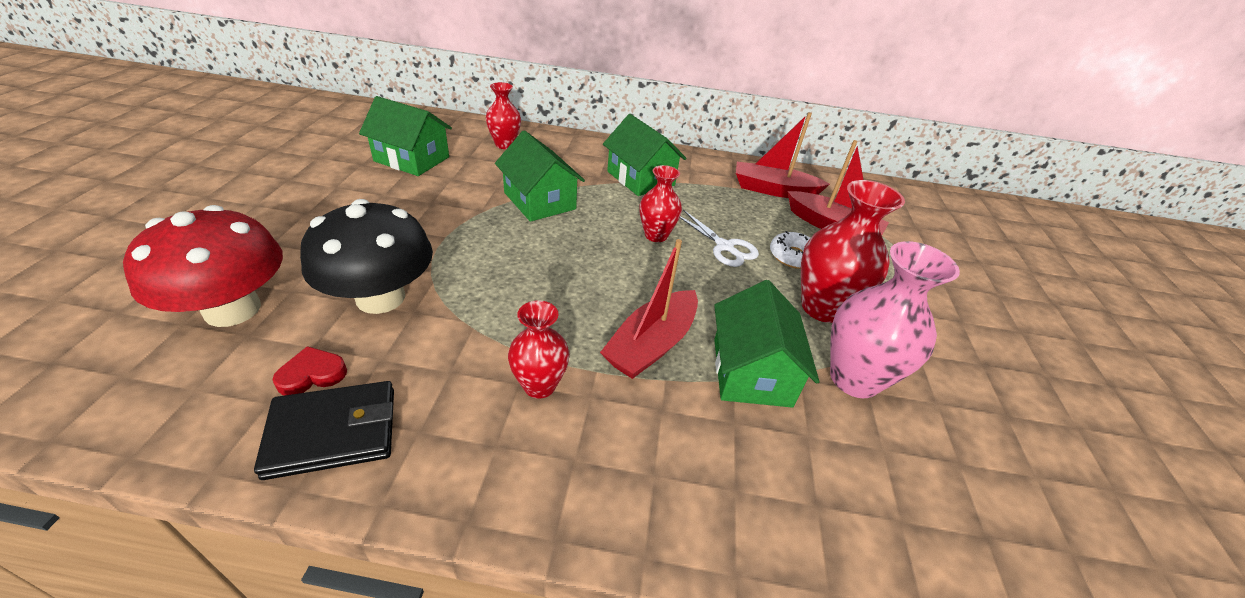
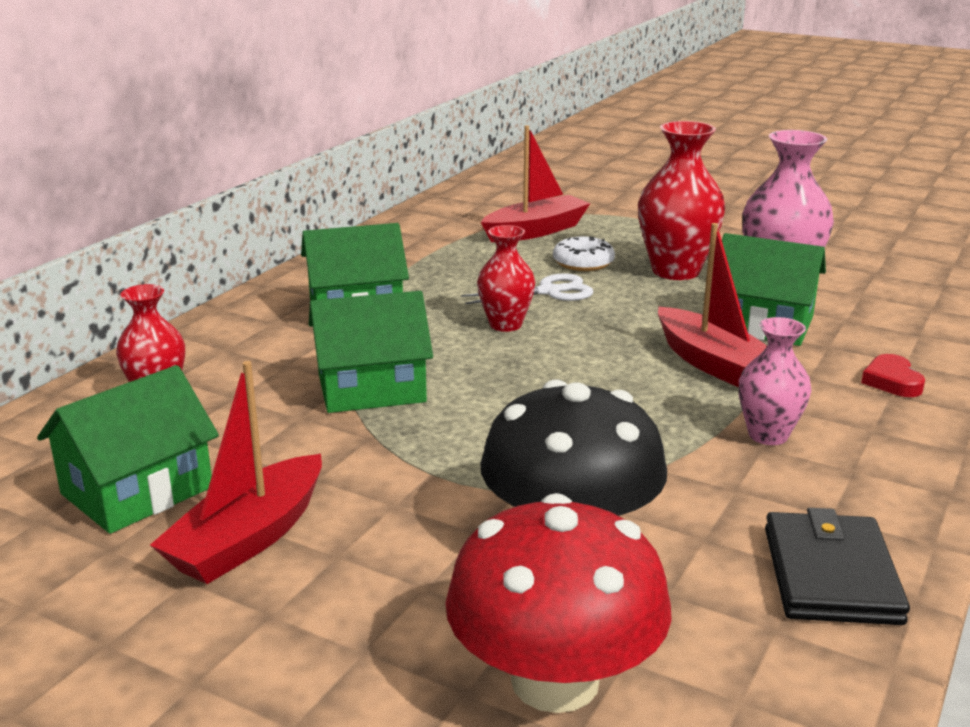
camera: 65 degrees left, 15 degrees down
red heart [272,346,347,396] -> red heart moved to [861,354,925,397]
red vase [508,300,570,399] -> pink vase [739,317,812,445]
red boat [736,112,830,198] -> red boat moved to [150,361,322,584]

